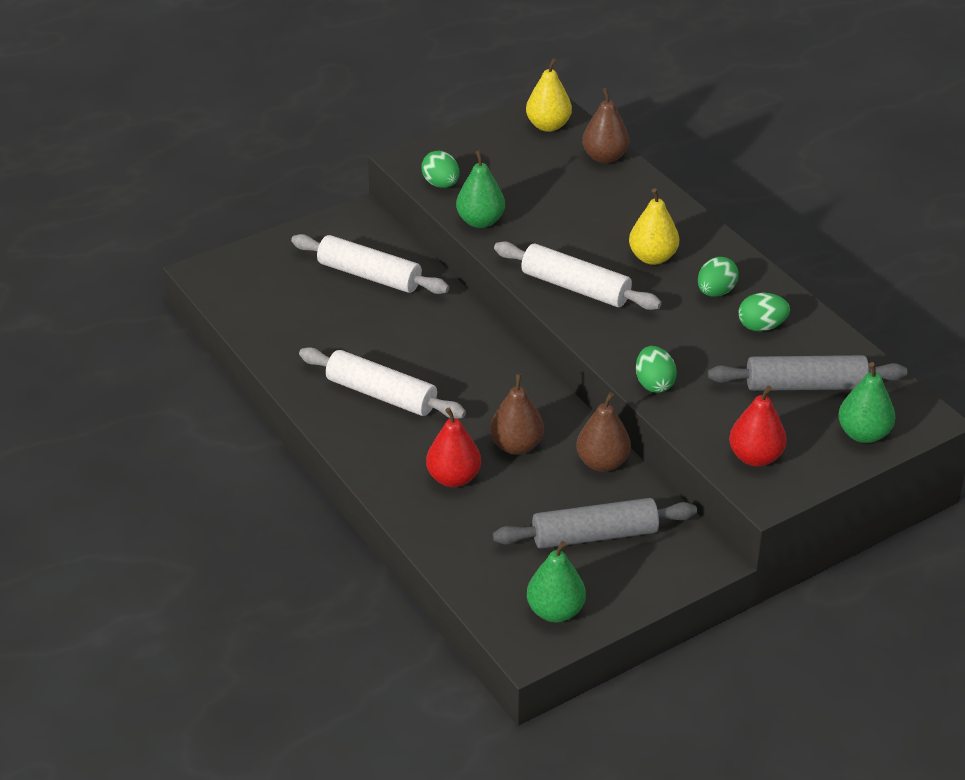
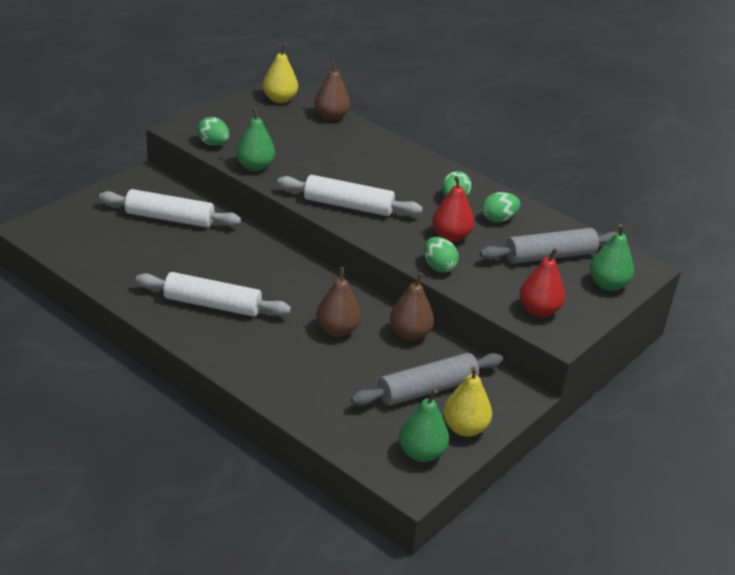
camera: 20 degrees left, 5 degrees down
red pear [426,408,481,487] -> red pear moved to [432,176,474,242]
yellow pear [629,188,679,265] -> yellow pear moved to [443,366,492,437]

